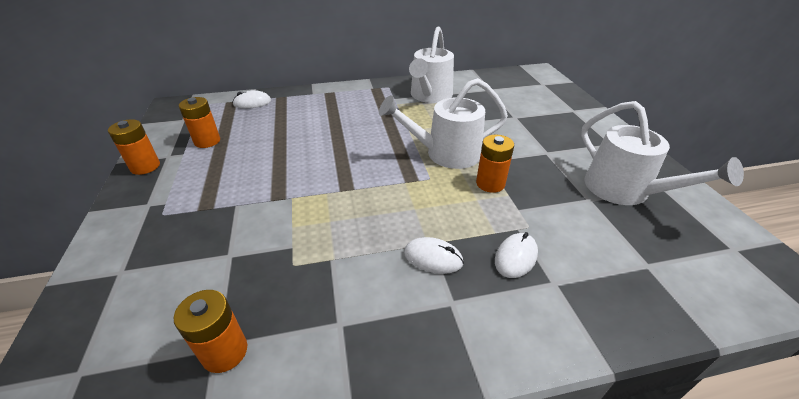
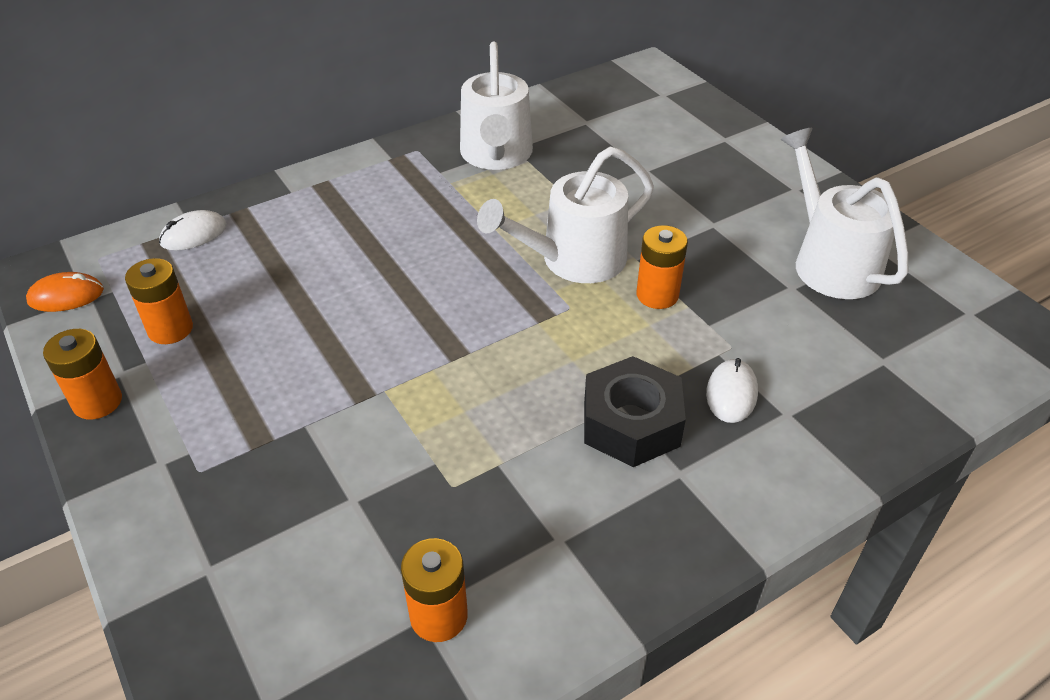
camera: 20 degrees left, 5 degrees up
white mouse [404,237,464,274] -> black nut [584,356,686,467]
white watering can [581,101,744,205] -> white watering can turned 150 degrees counterclockwise [781,128,908,299]
none -> orange mouse [26,272,104,312]

